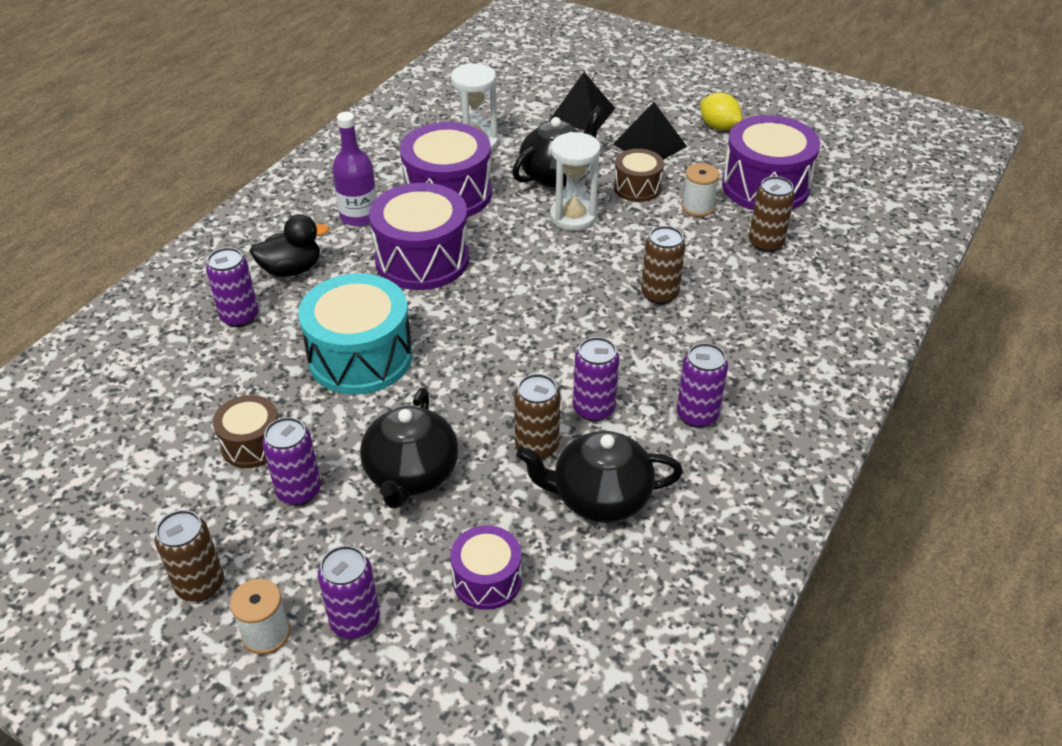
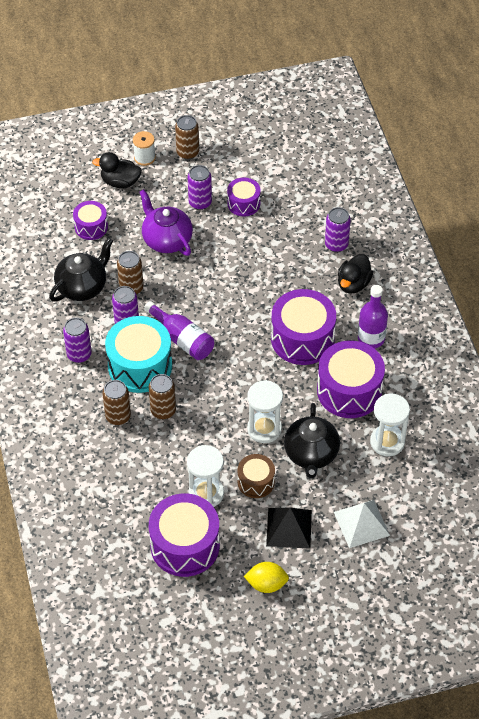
camera: 135 degrees right, 10 degrees up
brown drum [213,395,279,468] -> purple drum [227,178,261,217]
turquoise drum [298,273,412,395] -> turquoise drum moved to [105,316,172,393]
purple can [318,545,380,639] -> black duck [92,152,142,189]
black teapot [360,388,458,509] -> purple teapot [139,189,193,256]
black pyramid [550,72,616,130] -> white pyramid [334,500,390,548]
white spool [682,163,719,217] -> white hourglass [187,445,224,507]
brown can [749,176,795,252] -> brown can moved to [102,380,131,425]
none -> purple bottle [144,301,214,360]

